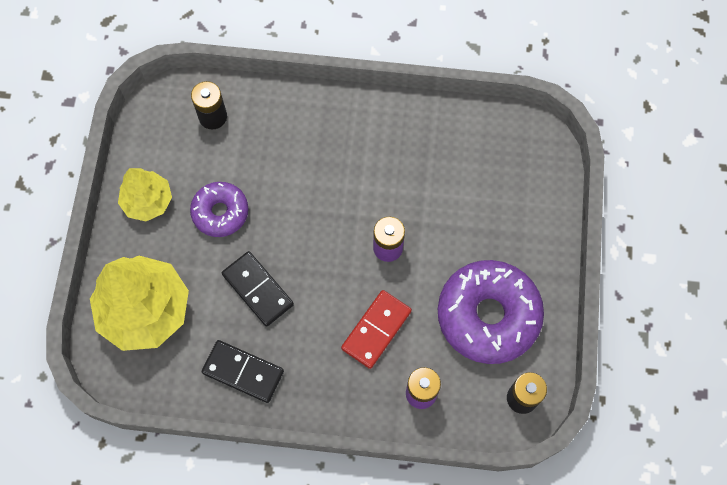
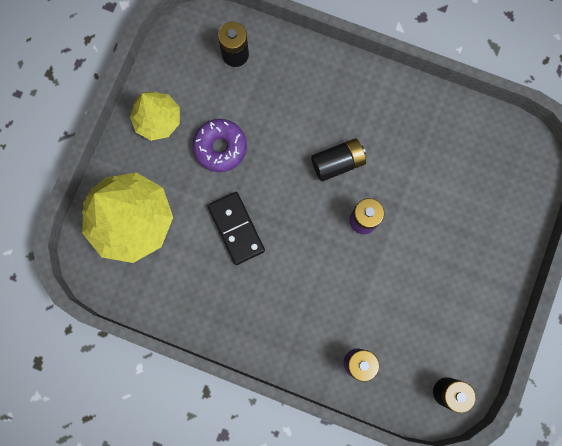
camera: 15 degrees right, 10 degrees up
black domino [202,340,284,403] -> none
red domino [341,290,412,369] -> none
purple donut [438,260,544,364] -> none
none -> black battery [311,138,366,181]

